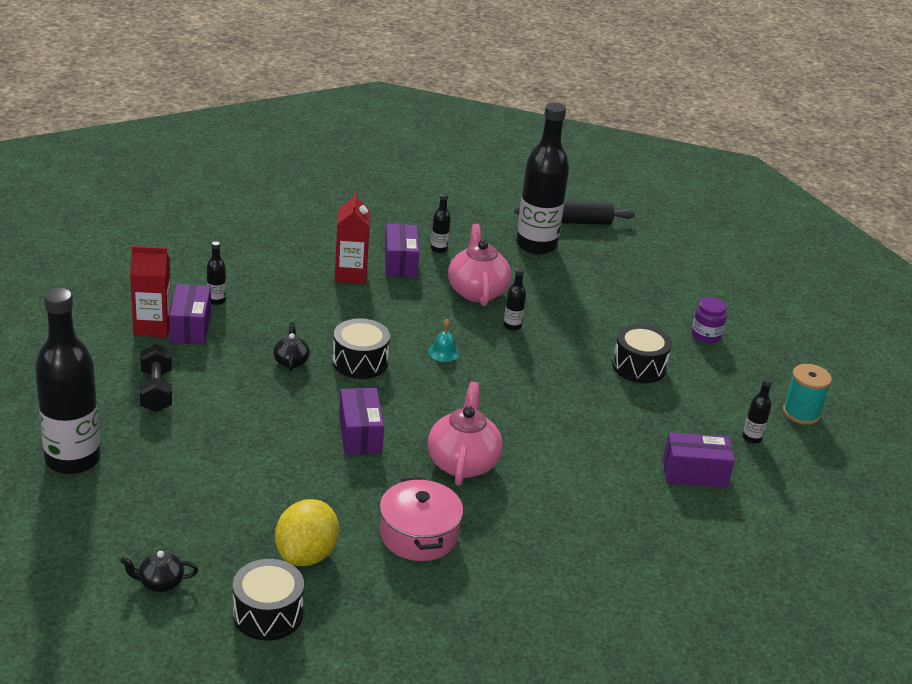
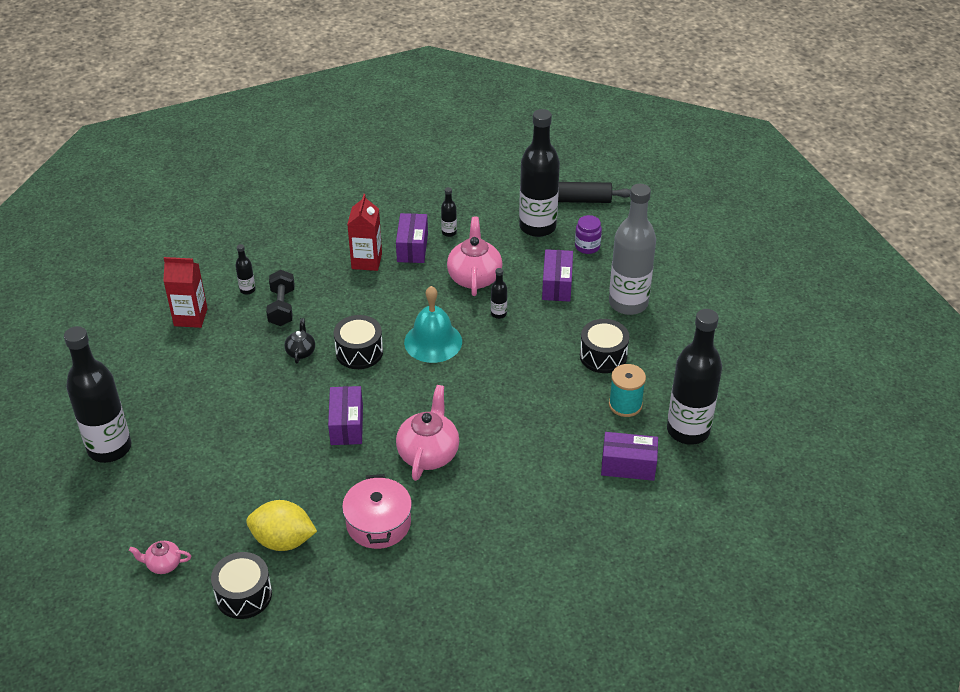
camera: 10 degrees right, 10 degrees up
black teapot [120,551,198,592] -> pink teapot [129,541,191,574]
black dumbbell [140,344,172,412] -> black dumbbell moved to [266,270,295,326]
purple box [169,284,211,344] -> purple box moved to [542,249,573,302]
yellow lemon [275,499,339,566] -> yellow lemon turned 75 degrees clockwise [246,500,317,551]
turquoise bell [428,319,459,362] -> turquoise bell [404,286,462,363], size x2.15
purple jar [692,297,727,343] -> purple jar moved to [575,215,602,254]
black bottle [742,377,773,444] -> black bottle [667,309,722,445], size x2.48
turquoise spool [783,364,832,425] -> turquoise spool moved to [609,364,646,417]
none -> grey bottle [609,184,656,315]

